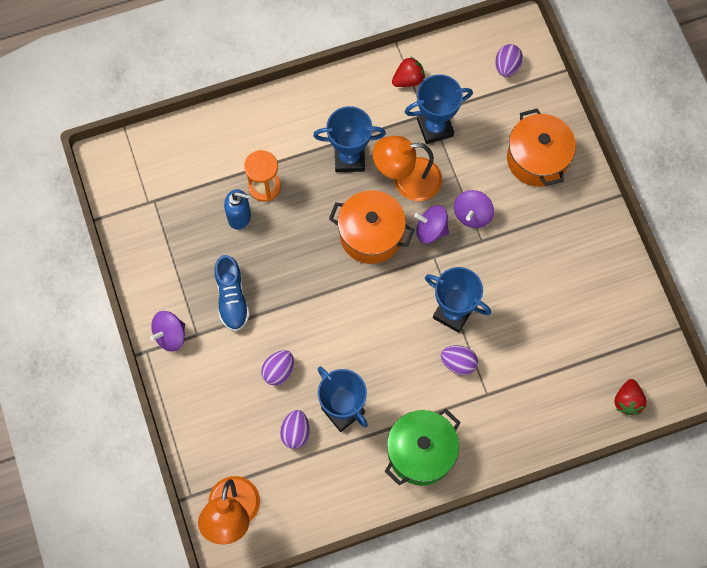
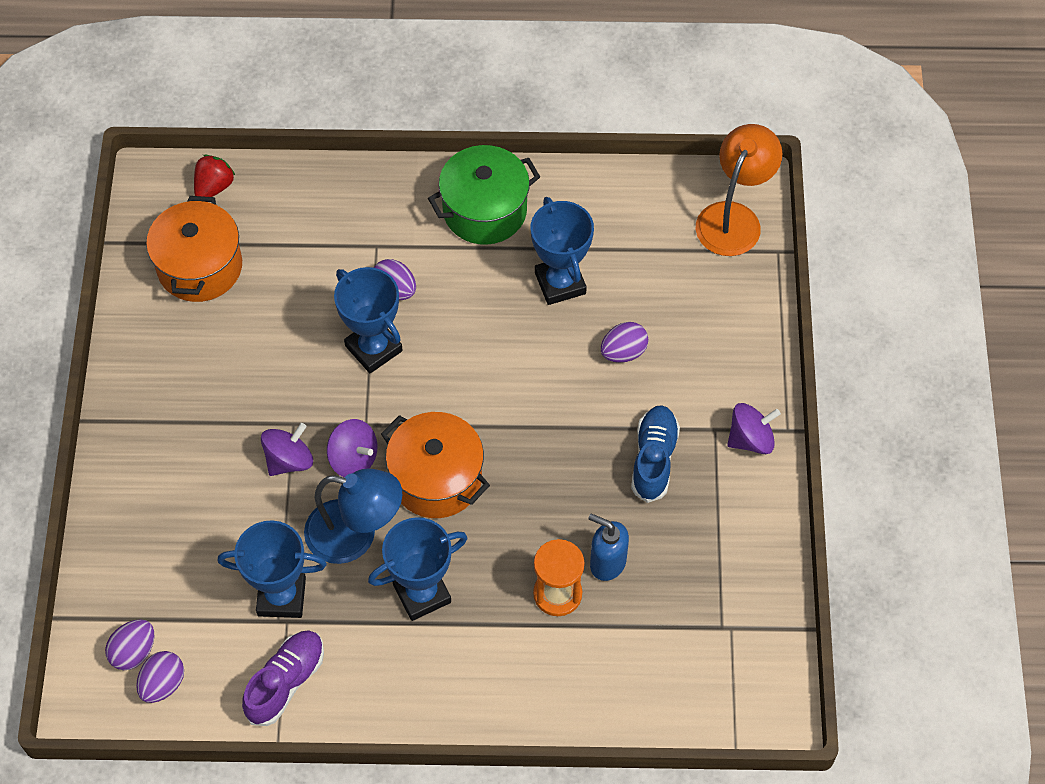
camera: 160 degrees left, 10 degrees down
purple egg [280,410,310,449] -> purple egg moved to [136,651,184,703]
blue trophy [313,106,386,172] -> blue trophy turned 45 degrees counterclockwise [368,517,468,621]
orange lamp [373,136,442,201] -> blue lamp [304,468,402,564]
red strawberry [392,56,425,87] -> purple shoe [242,630,324,726]
orange pot [507,108,576,187] -> orange pot moved to [146,196,242,302]

